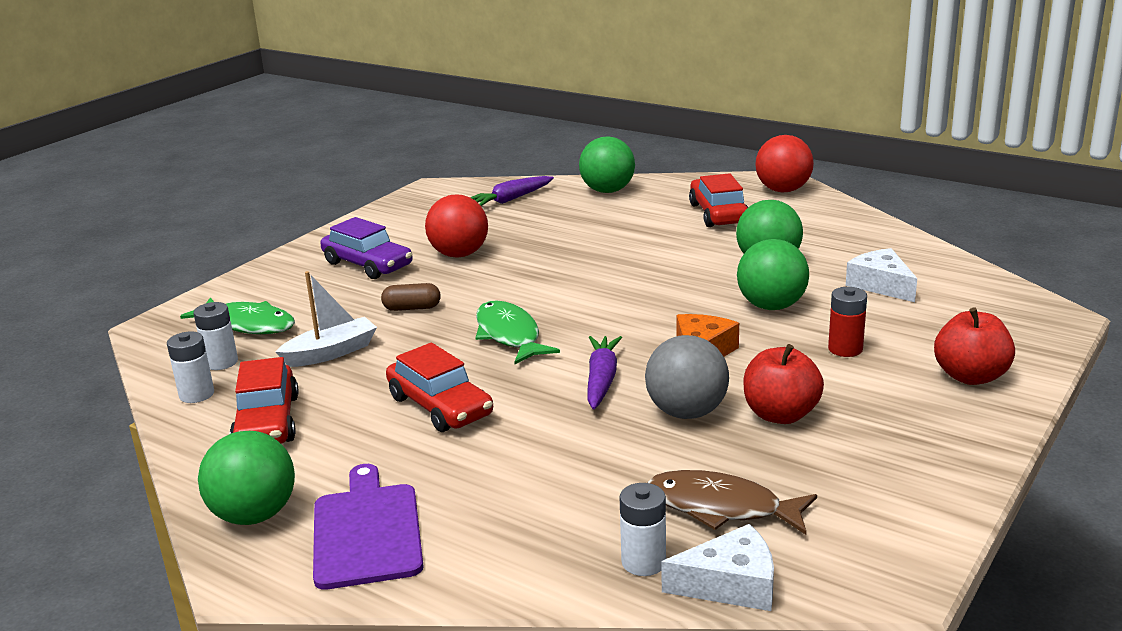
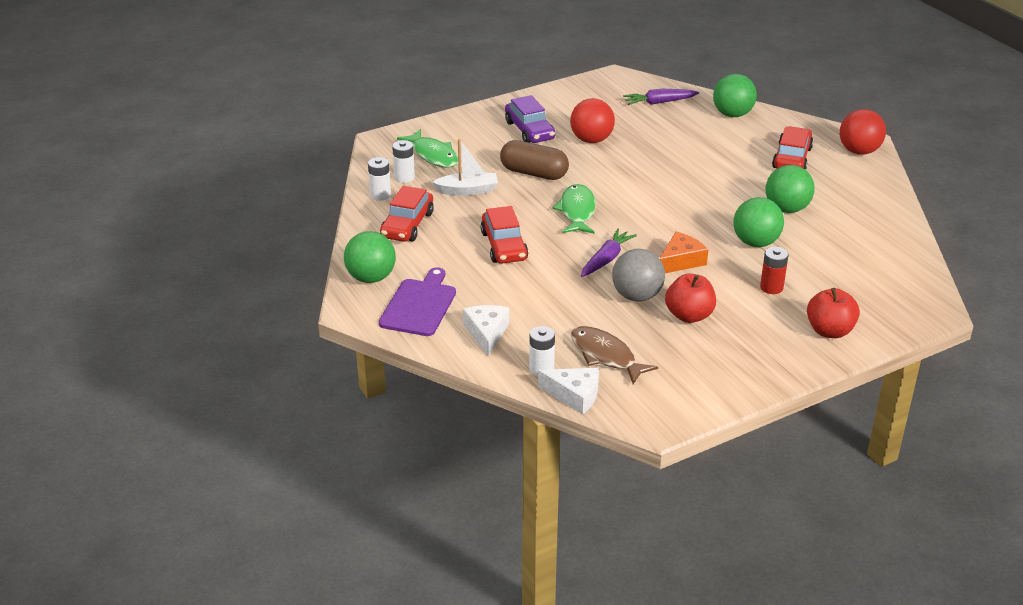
camera: 25 degrees right, 10 degrees up
brown capsule [381,283,441,311] -> brown capsule [500,140,569,180], size x1.81
white cheese [846,248,917,302] -> white cheese moved to [463,305,509,357]

